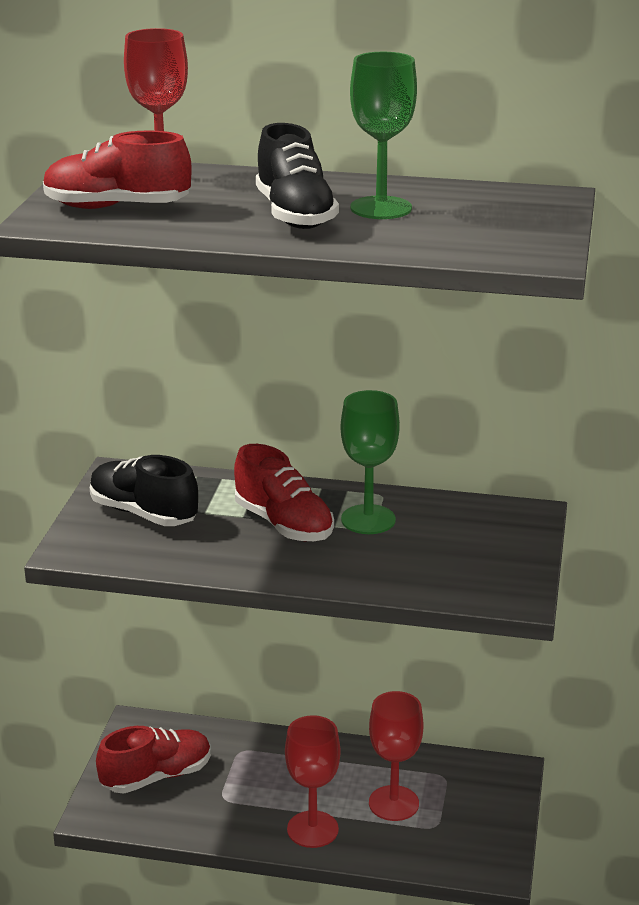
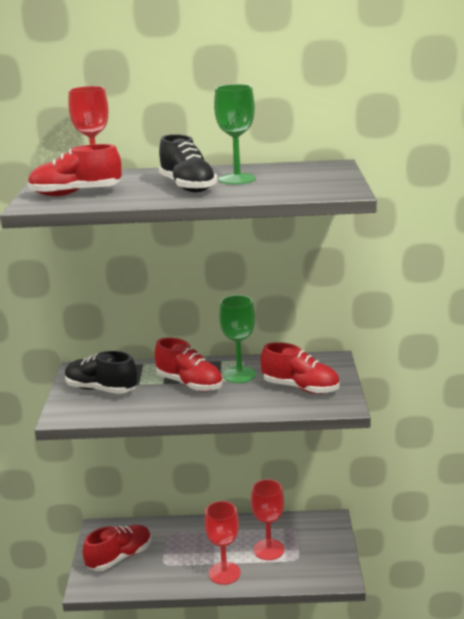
camera: 10 degrees left, 5 degrees down
none -> red shoe [260,342,339,394]

